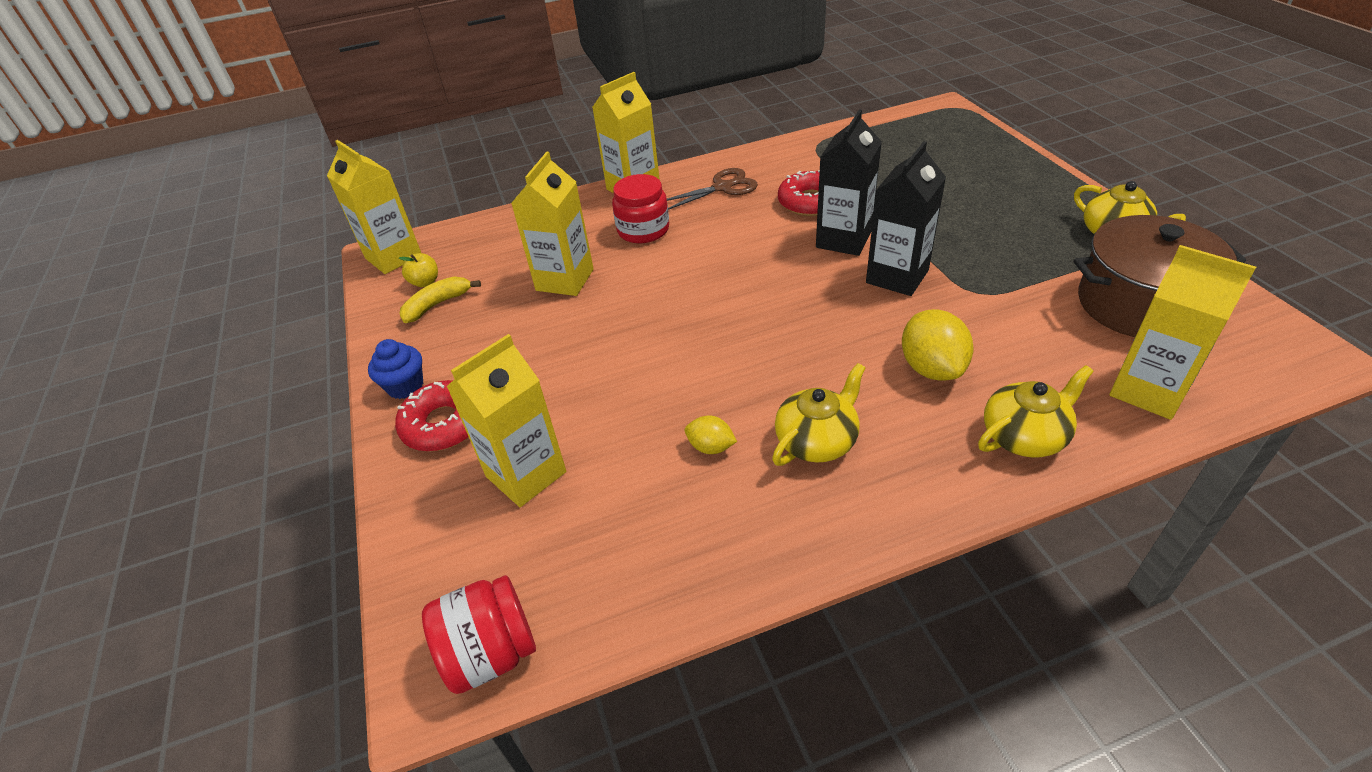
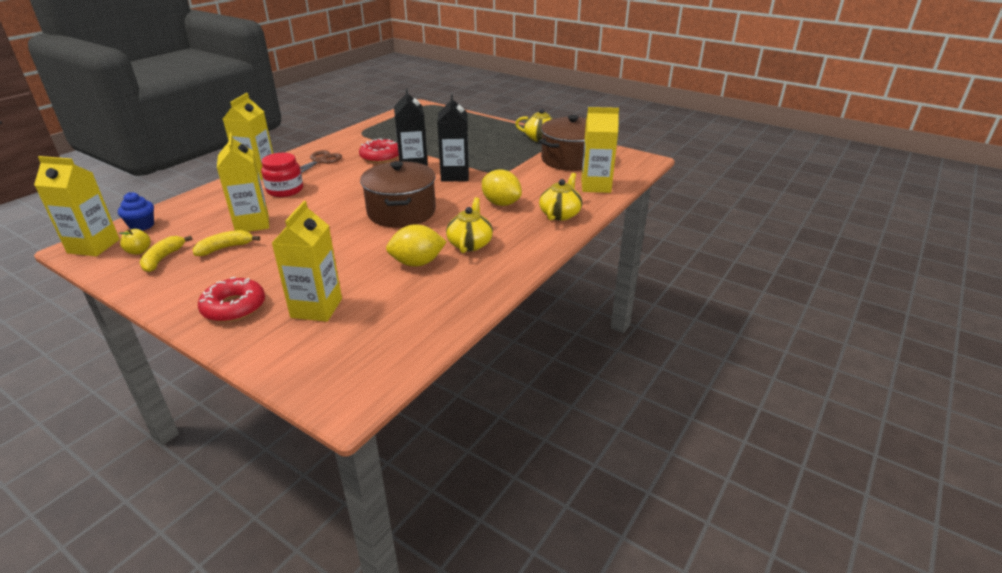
camera: 40 degrees left, 10 degrees down
blue cupcake [368,339,423,399] -> blue cupcake moved to [118,192,154,231]
red jar [422,575,536,694] -> none
yellow lemon [685,416,737,454] -> yellow lemon [386,224,447,267], size x1.81
none -> yellow banana [193,230,260,256]
none -> brown pot [360,161,436,227]

